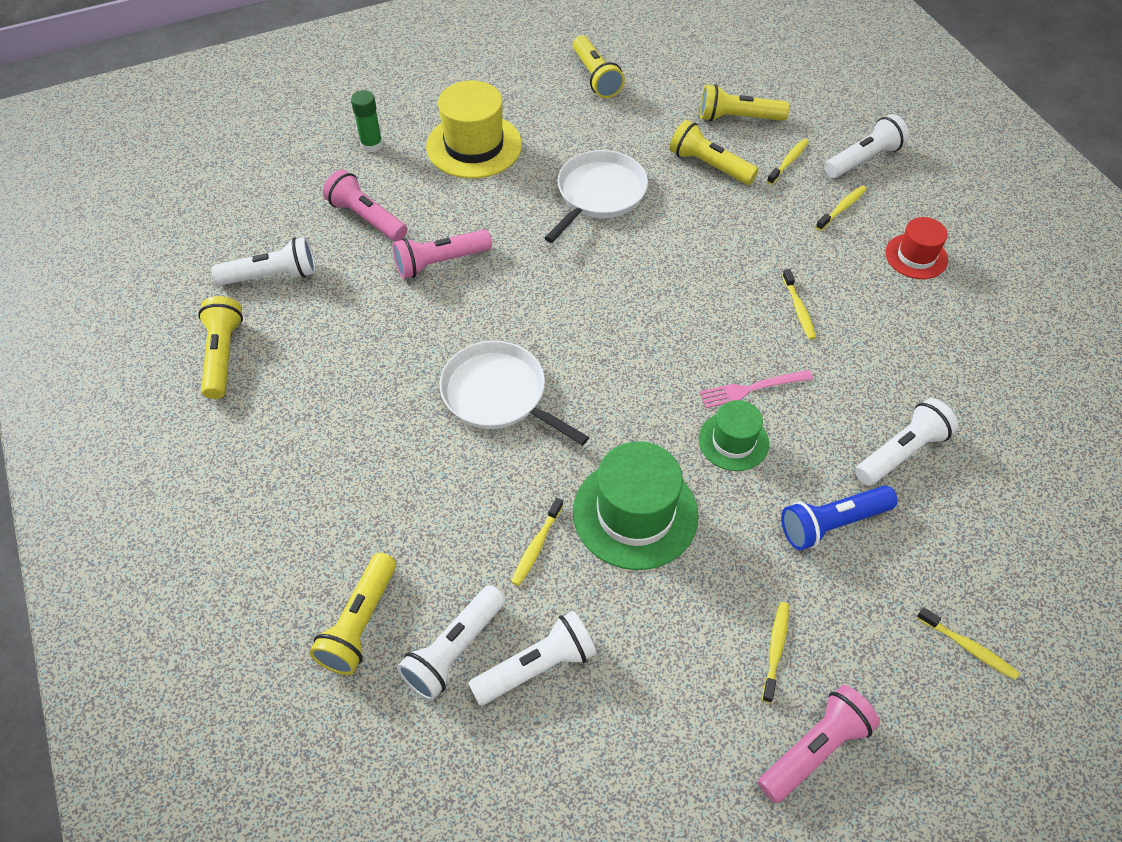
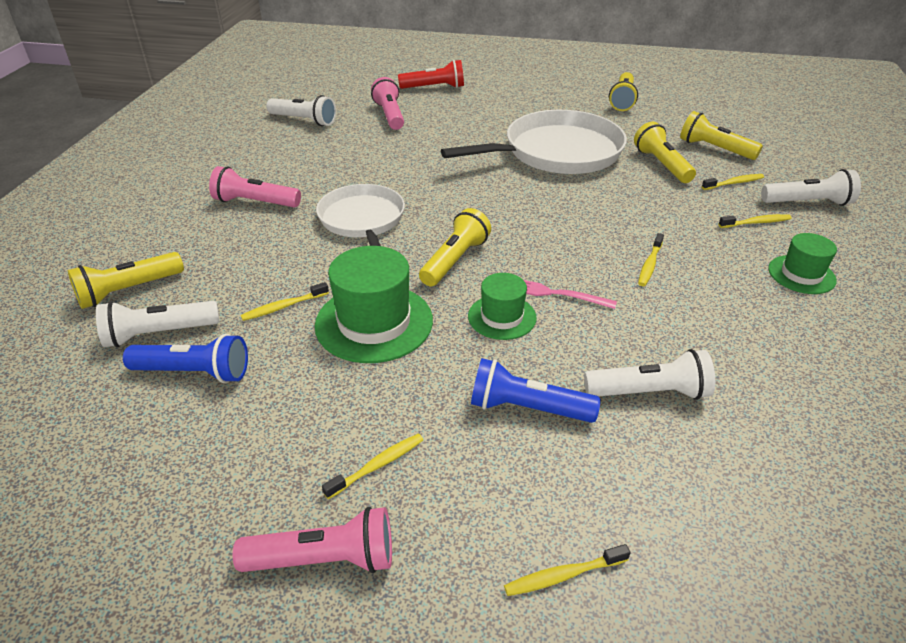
camera: 35 degrees right, 15 degrees down
yellow flashlight [198,296,243,399] -> yellow flashlight moved to [419,208,491,286]
green glue stick [351,90,383,152] -> red flashlight [398,60,464,89]
pink flashlight [393,230,492,279] -> pink flashlight moved to [209,166,301,207]
yellow hat [426,80,522,179] -> none
white flashlight [468,611,596,706] -> blue flashlight [123,334,248,383]
white pan [544,150,648,243] -> white pan [441,110,627,174], size x1.55
red hat [885,217,948,279] -> green hat [768,233,837,294]
yellow toothbrush [917,607,1019,680] -> yellow toothbrush turned 90 degrees clockwise [504,544,631,596]

